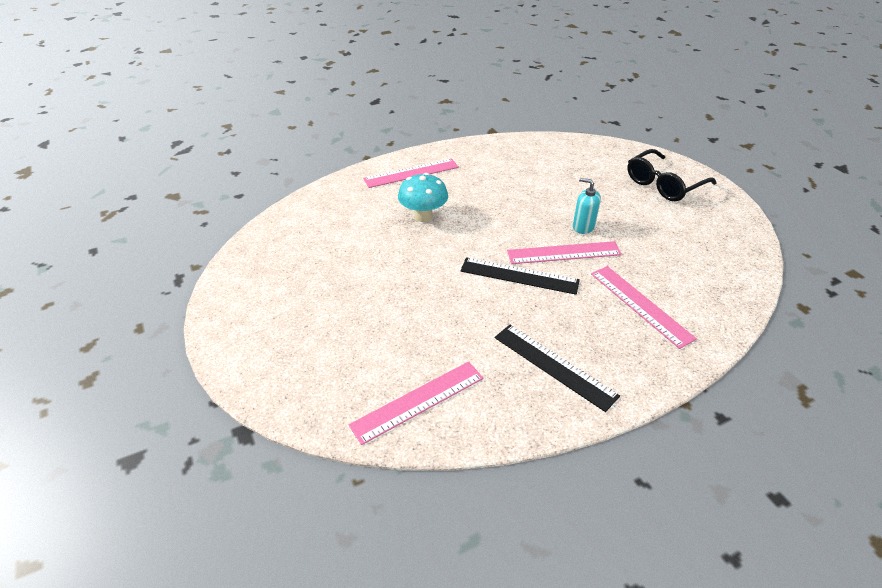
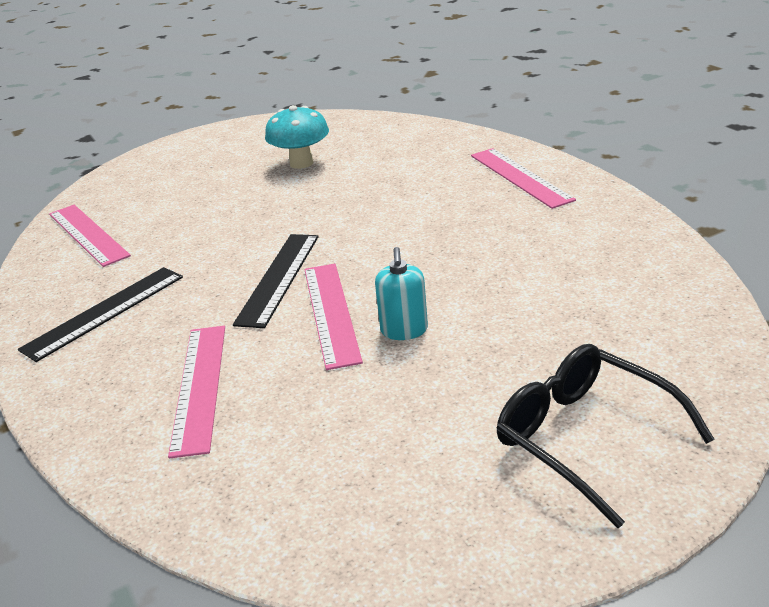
camera: 90 degrees right, 10 degrees down
turquoise mushroom [398,173,448,222] -> turquoise mushroom moved to [265,105,329,169]
turquoise soap dispenser [573,178,601,234] -> turquoise soap dispenser turned 150 degrees clockwise [375,247,428,340]
pink ruler [591,266,697,349] -> pink ruler turned 60 degrees counterclockwise [168,326,225,459]

